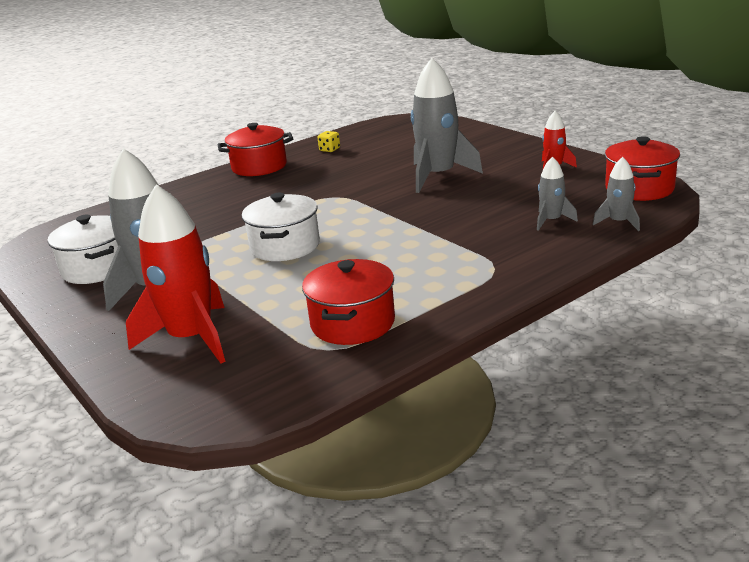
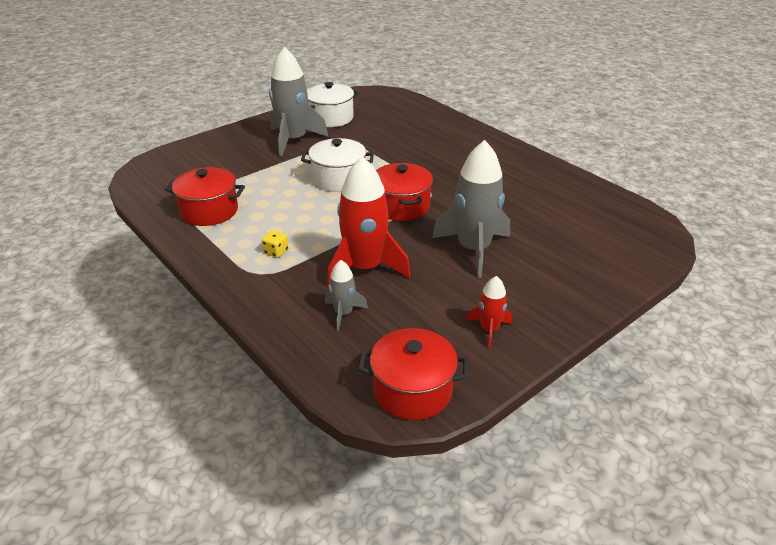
camera: 85 degrees right, 10 degrees up
red rocket [126,184,226,363] -> red rocket moved to [327,157,411,289]
red pot [218,123,293,176] -> red pot moved to [376,163,433,221]
yellow dice [318,131,340,152] -> yellow dice moved to [262,230,289,258]
grey rocket [593,157,640,231] -> none

